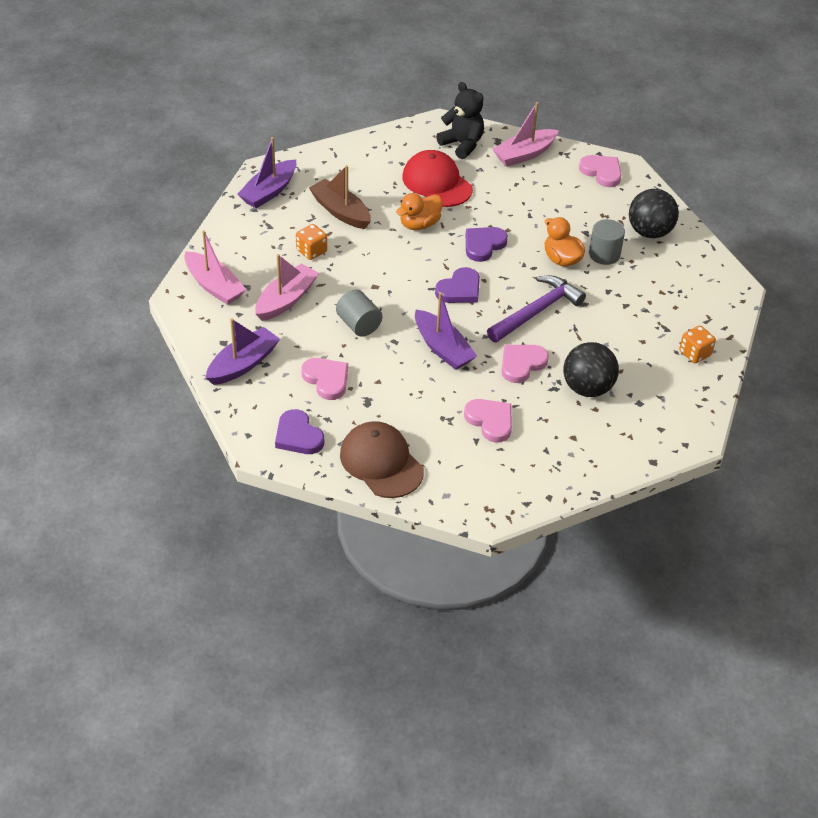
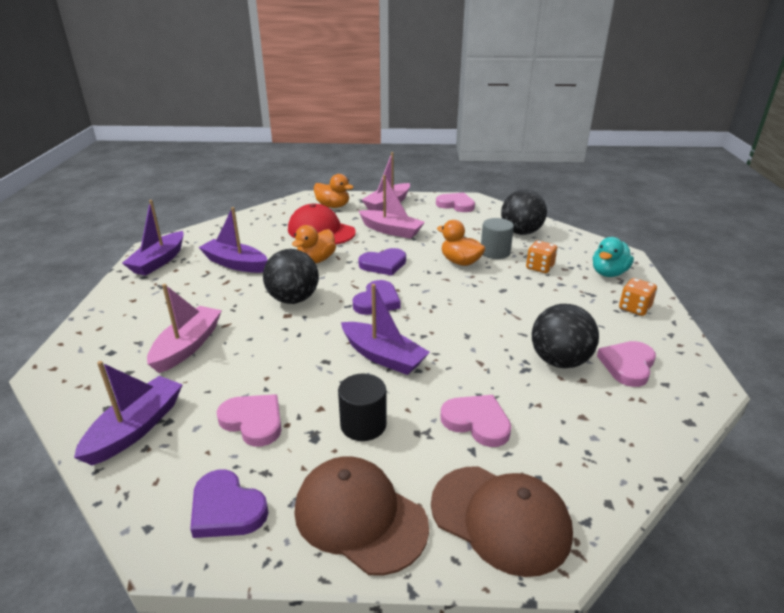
camera: 15 degrees left, 15 degrees down
pink boat [185,230,246,305] -> pink boat moved to [359,175,425,239]
orange dice [296,224,327,260] -> orange dice moved to [526,241,557,273]
brown boat [309,165,371,229] -> purple boat [199,207,268,273]
grey cylinder [336,289,382,337] -> none
black teddy bear [436,82,484,159] -> orange duck [314,174,354,208]
purple heart [466,227,508,262] -> purple heart turned 135 degrees counterclockwise [358,248,406,276]
purple hammer [487,275,586,342] -> none
pink heart [501,345,549,383] -> pink heart moved to [597,341,656,387]
none -> black ball [263,249,319,304]
none -> black cylinder [338,374,387,441]
none -> brown cap [431,466,573,577]
none -> turquoise duck [593,237,634,277]

